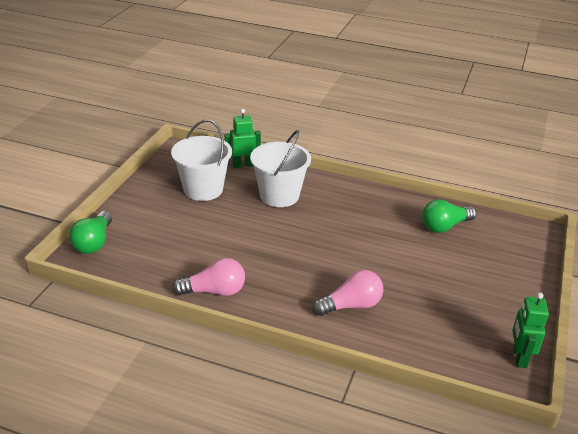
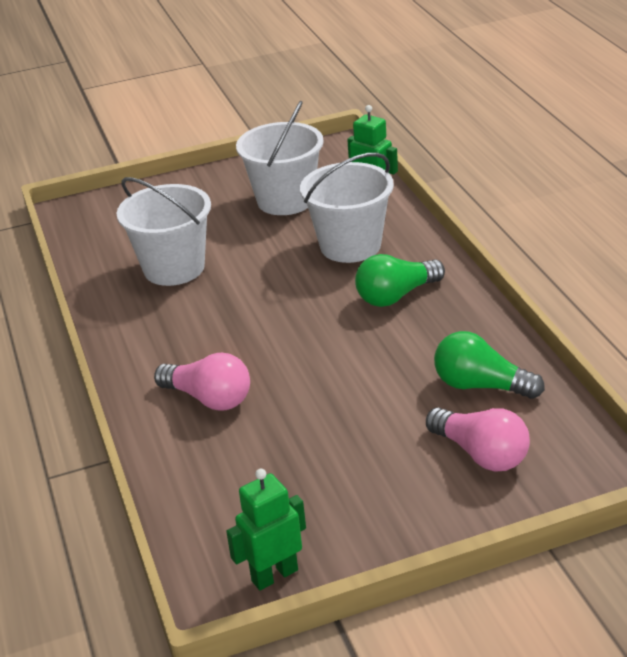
camera: 55 degrees right, 0 degrees up
green light bulb [69,211,112,254] -> green light bulb moved to [355,254,445,307]
pink light bulb [172,258,245,296] -> pink light bulb moved to [426,408,530,472]
none -> white bucket [117,177,211,286]

